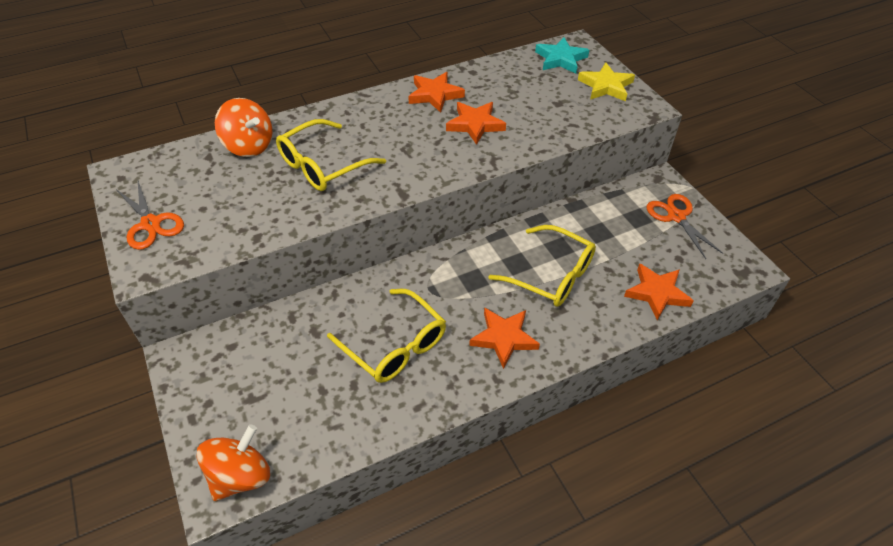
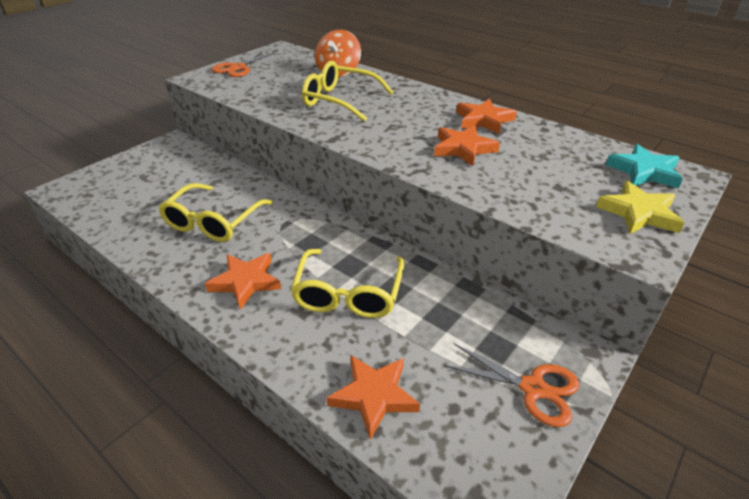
camera: 65 degrees right, 10 degrees down
orange spinning top [196,424,270,501] -> none
orange scissors [646,194,723,259] -> orange scissors turned 75 degrees clockwise [443,343,579,427]

